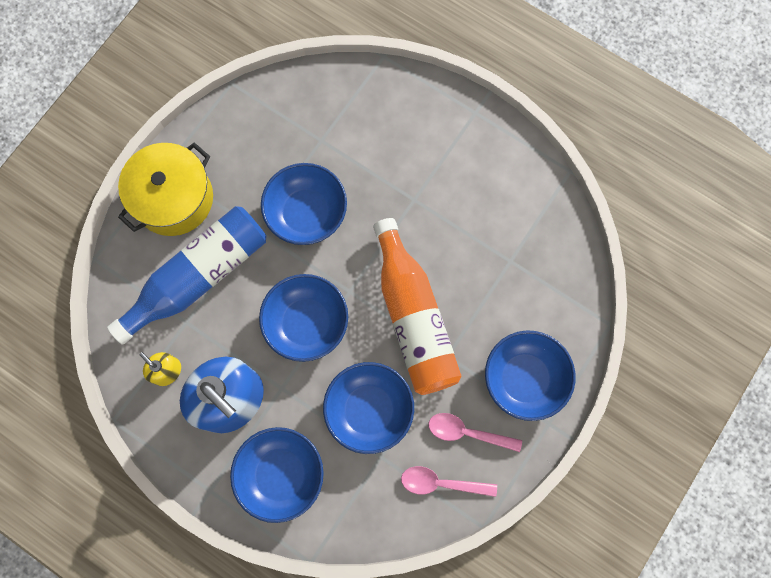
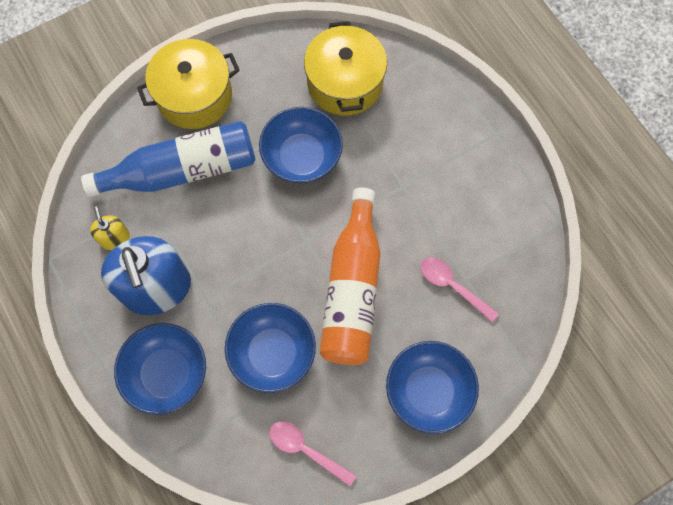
camera: 25 degrees right, 5 degrees down
blue bowl [259,274,348,362] -> none
pink spoon [429,413,522,452] -> pink spoon moved to [420,257,499,322]
none -> yellow pot [304,21,387,116]

